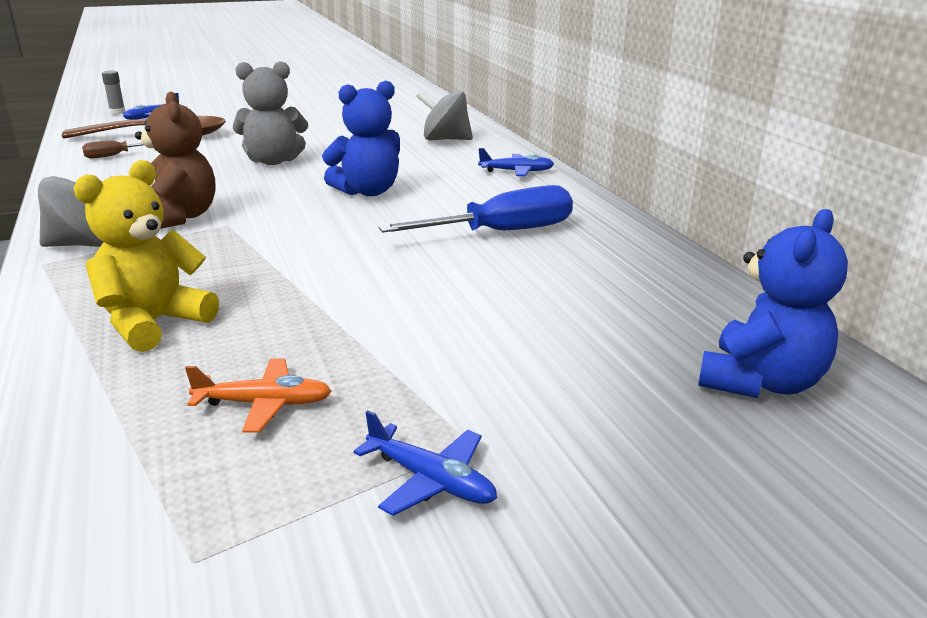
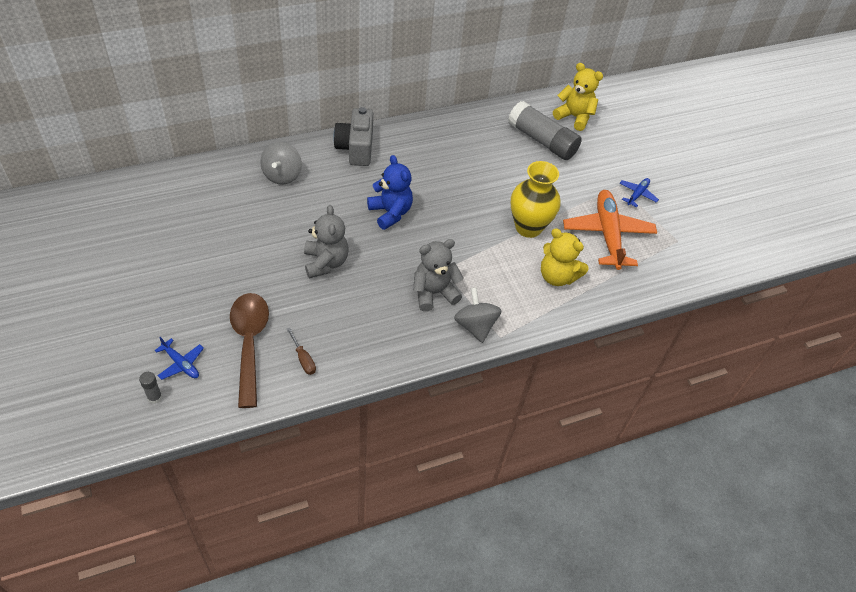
camera: 95 degrees left, 25 degrees up
brown teddy bear [135,91,215,229] -> grey teddy bear [413,239,464,312]
orange plane [185,358,332,432] -> orange plane [563,190,657,270], size x2.15
blue screwdriver [378,185,573,233] -> none
blue plane [478,148,554,176] -> grey camera [333,107,373,166]
blue teddy bear [698,209,848,398] -> yellow teddy bear [553,63,603,131]
none -> grey glue stick [508,101,582,160]
none -> yellow vase [511,161,560,238]

